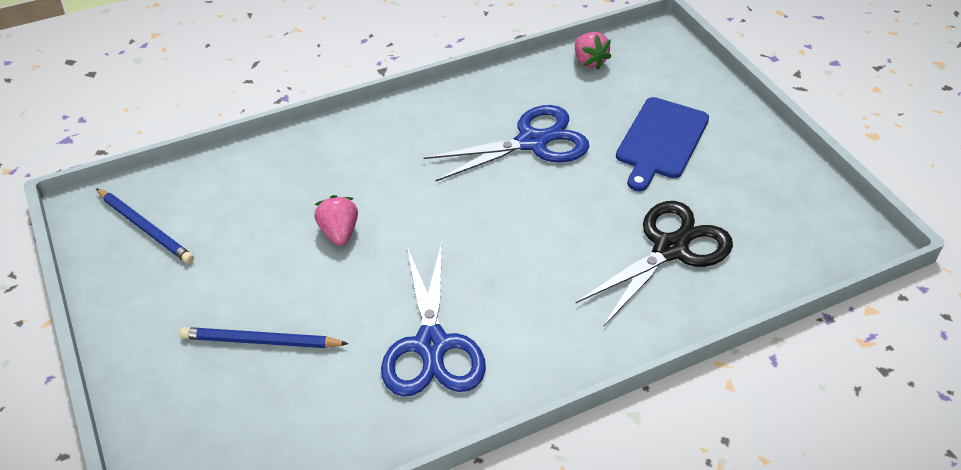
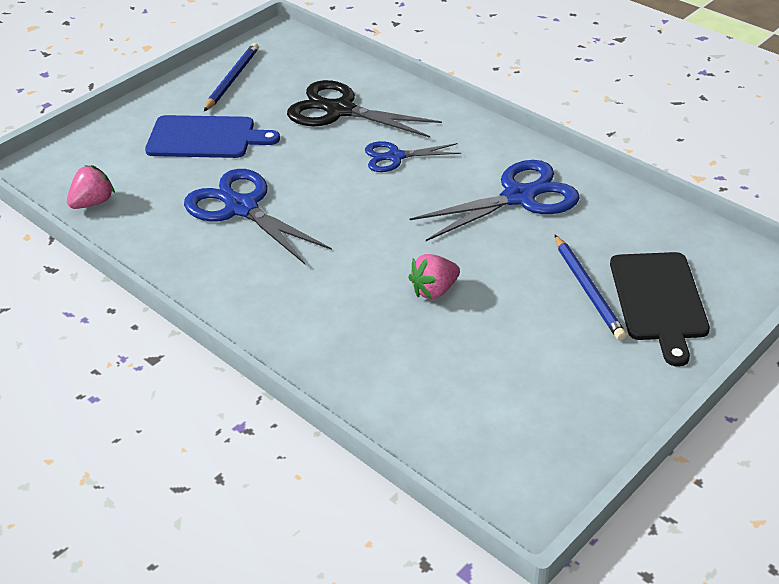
camera: 110 degrees left, 5 degrees down
blue pencil [96,188,194,263] -> blue pencil moved to [204,43,259,111]
none -> blue scissors [365,141,461,172]
none -> black cutting board [610,252,710,367]

